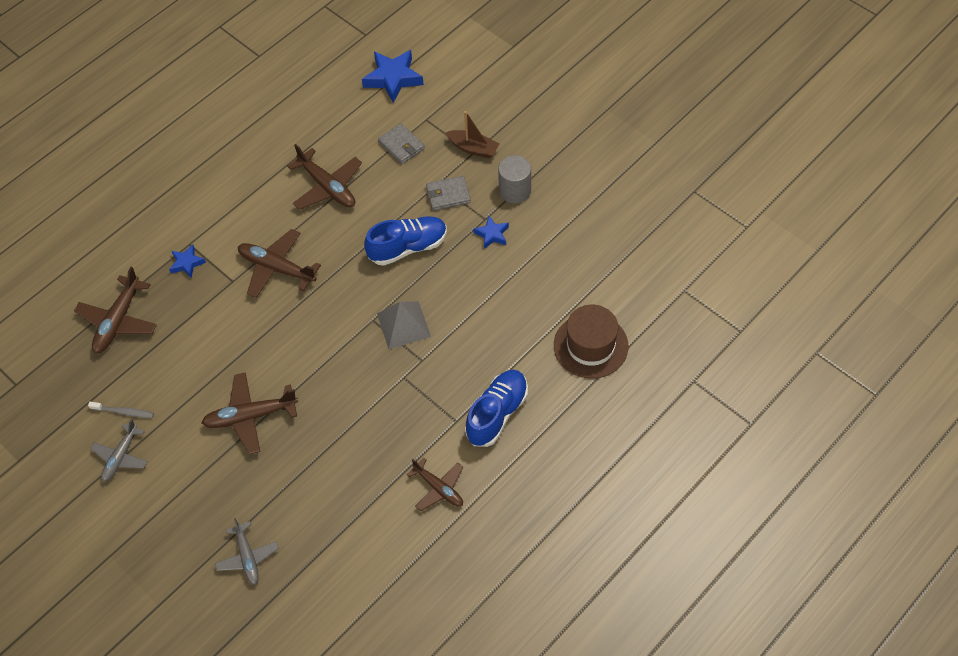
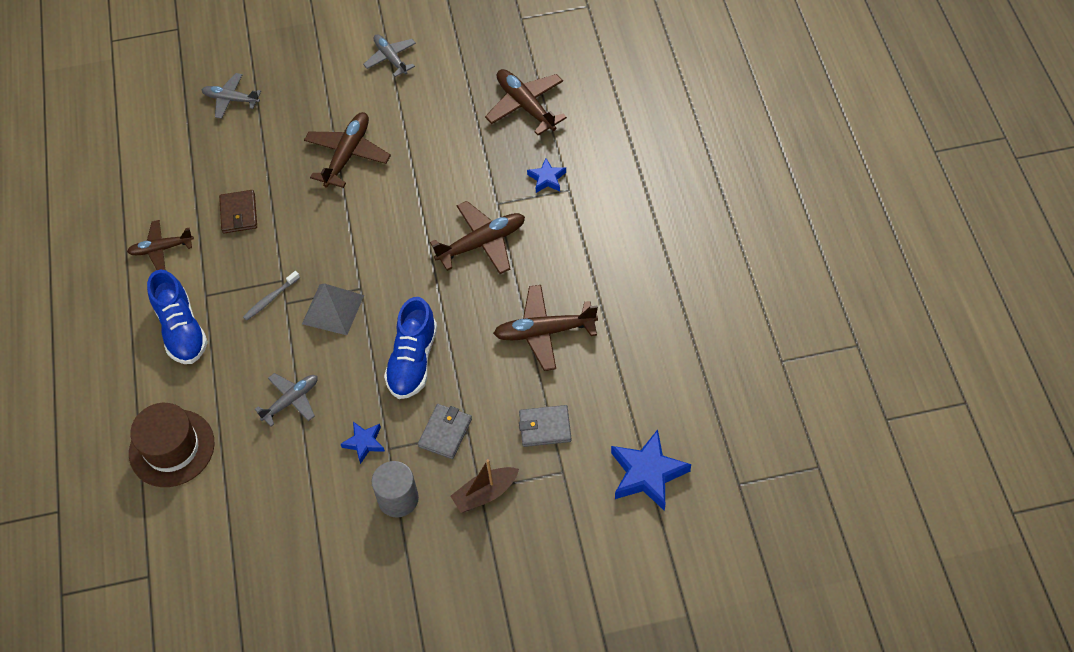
camera: 125 degrees right, 0 degrees up
grey toothbrush [88,402,154,418] -> grey toothbrush moved to [243,271,300,321]
none -> brown wallet [219,190,257,233]
none -> grey plane [255,373,318,427]

